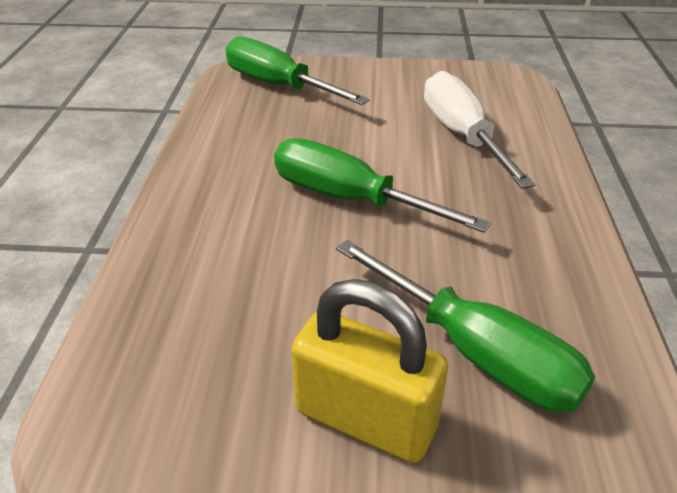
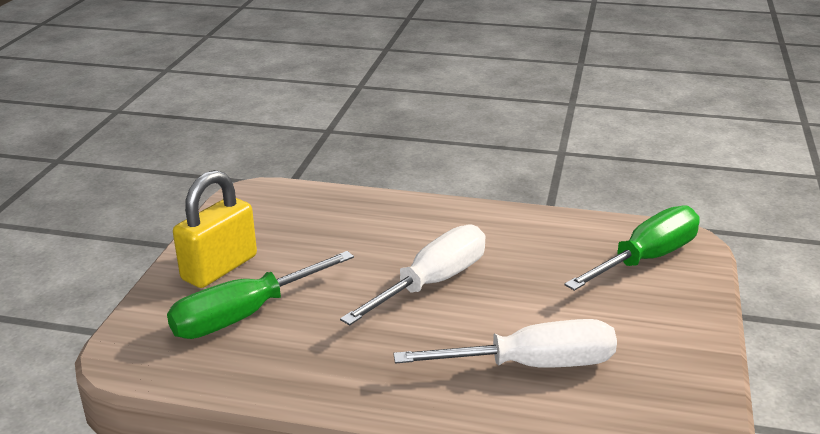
camera: 100 degrees right, 10 degrees down
green screwdriver [274,138,491,233] -> white screwdriver [340,225,486,325]

